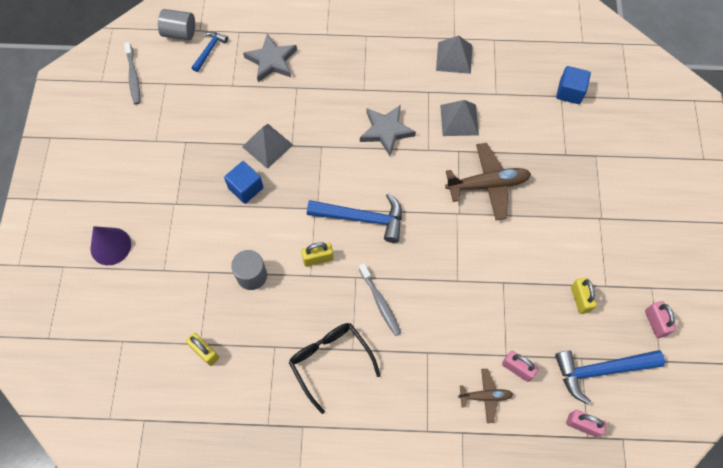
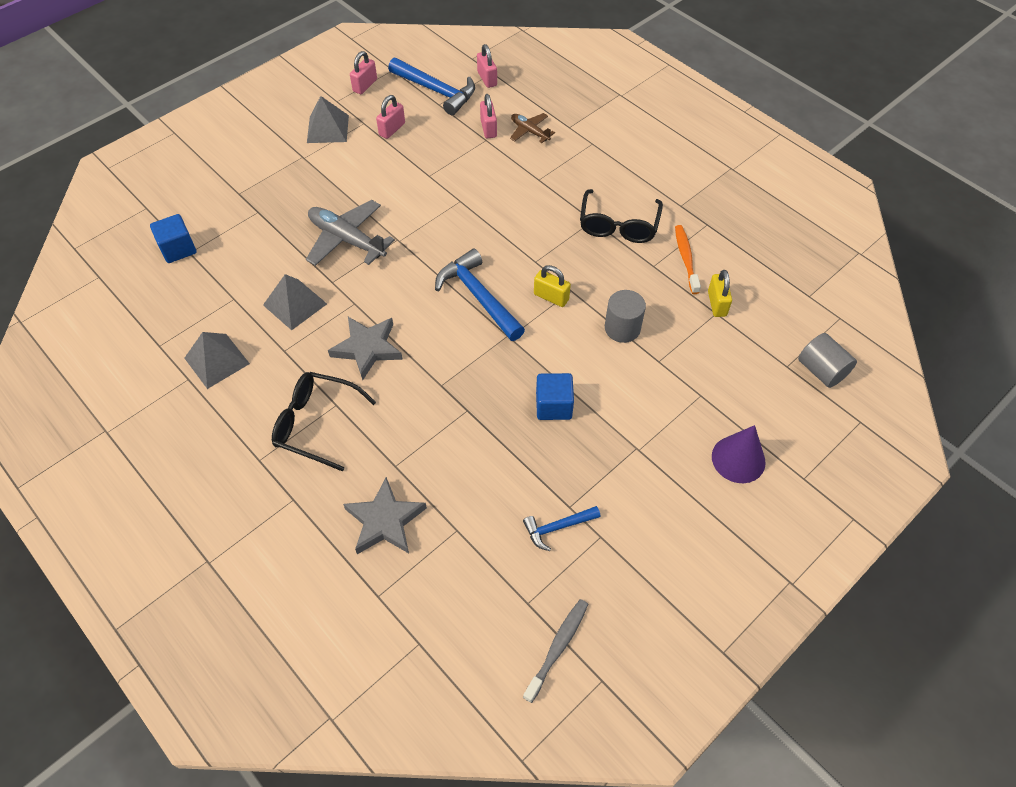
camera: 135 degrees left, 10 degrees down
grey cylinder [158,9,195,40] -> grey cylinder moved to [798,333,857,388]
blue hammer [192,31,228,72] -> blue hammer moved to [523,506,600,551]
grey pyramid [242,124,293,169] -> grey pyramid moved to [307,96,349,143]
grey toothbrush [359,263,401,336] -> none
brown plane [445,143,531,220] -> grey plane [306,200,395,266]
yellow padlock [571,277,597,314] -> pink padlock [376,95,405,139]
none -> black glasses [272,372,376,472]
none -> orange toothbrush [675,225,701,294]

